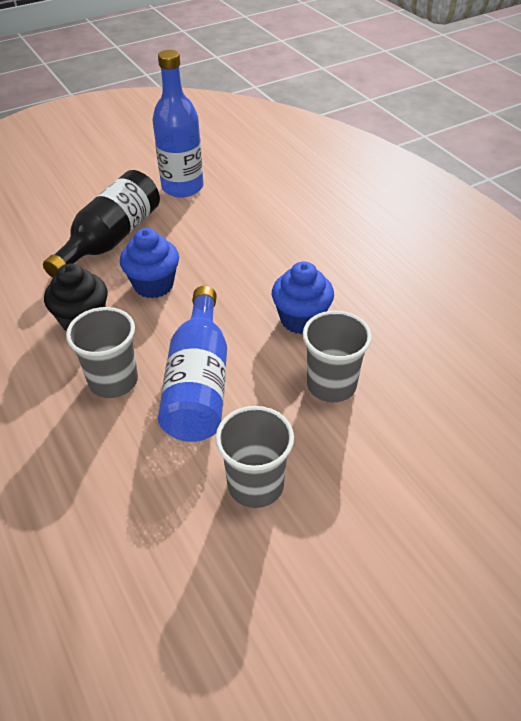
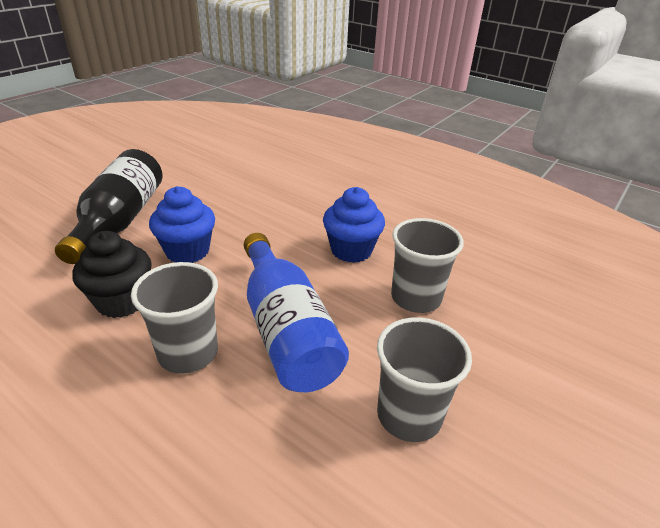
camera: 25 degrees left, 10 degrees down
blue bottle [153,50,204,198] -> none

